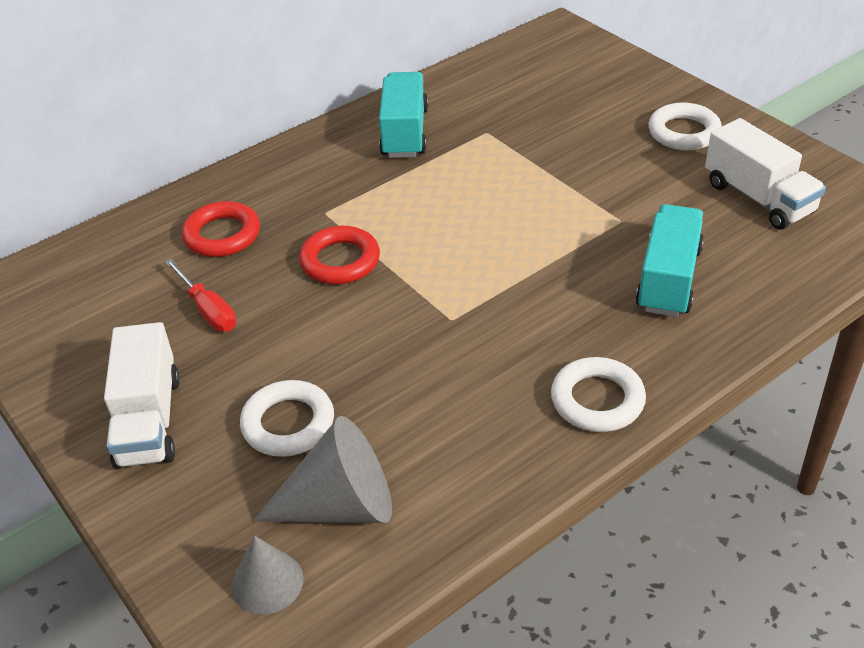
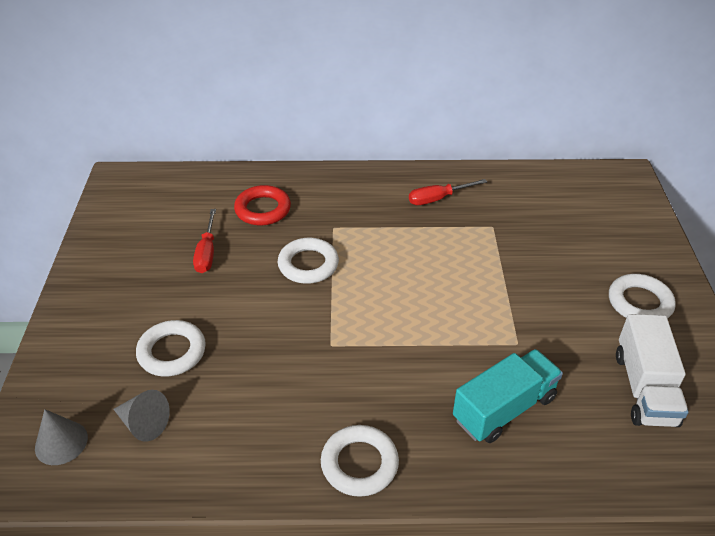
camera: 35 degrees right, 0 degrees up
white truck [104,322,180,469] -> none
grey cone [253,416,392,523] -> grey cone [113,390,170,442], size x0.60
red ring [299,226,380,284] -> white ring [278,238,339,284]
turquoise truck [379,72,428,158] -> red screwdriver [409,179,487,205]

